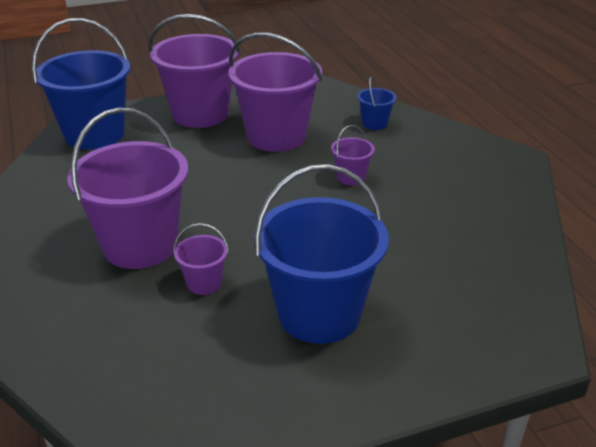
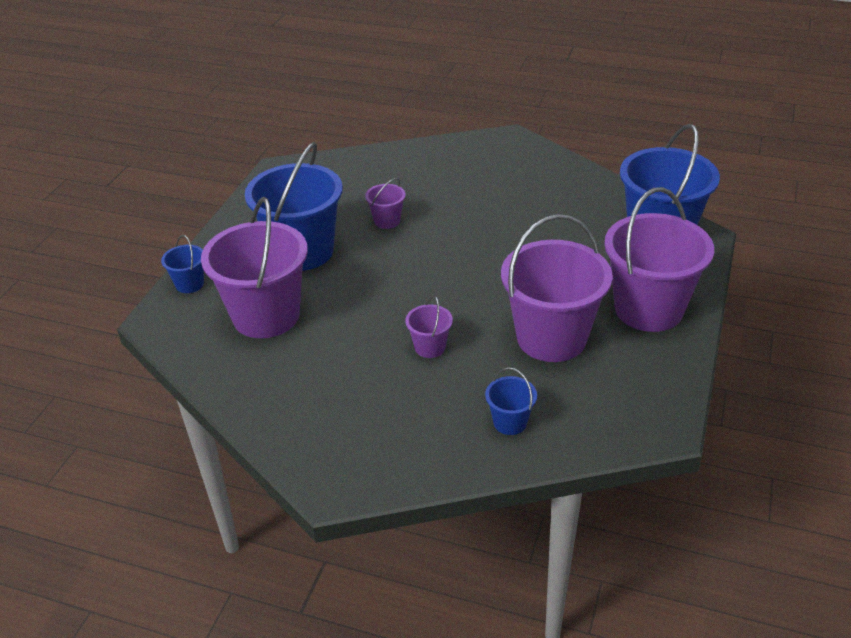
camera: 130 degrees right, 5 degrees up
purple bucket [67,108,189,269] -> purple bucket moved to [201,197,308,338]
none -> blue bucket [161,235,204,293]

